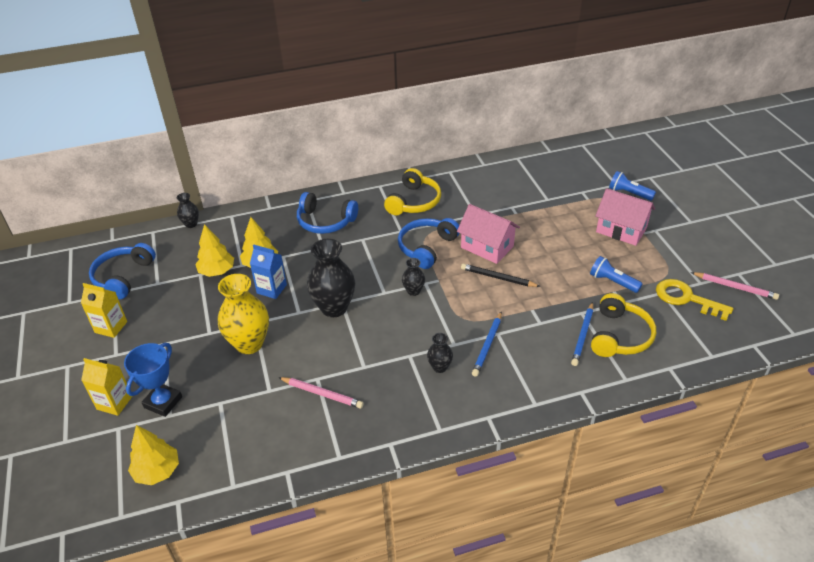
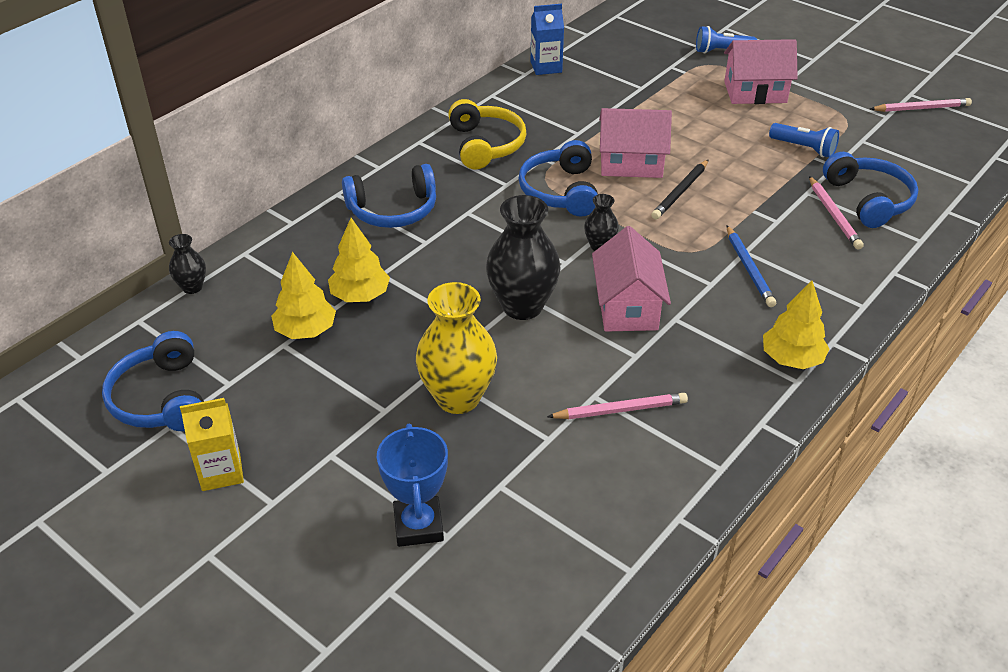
camera: 35 degrees left, 0 degrees up
yellow carton [81,358,132,416] -> none
yellow tree [128,425,179,485] -> yellow tree moved to [763,280,830,369]
blue carton [250,244,287,299] -> blue carton moved to [531,4,564,75]
black vase [427,333,453,373] -> none
black pencil [461,264,541,287] -> black pencil turned 45 degrees counterclockwise [651,159,709,219]
blue pencil [571,302,593,366] -> pink pencil [809,176,864,250]
blue flashlight [590,256,642,293] -> blue flashlight turned 150 degrees counterclockwise [769,123,839,157]
yellow headphones [591,293,656,357] -> blue headphones [823,152,918,228]
yellow key [656,279,733,321] -> none
none -> pink house [592,226,671,332]

